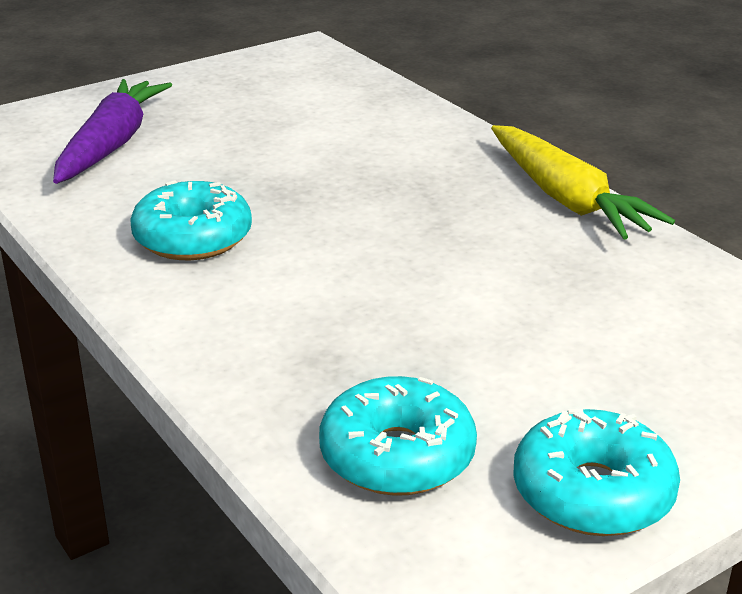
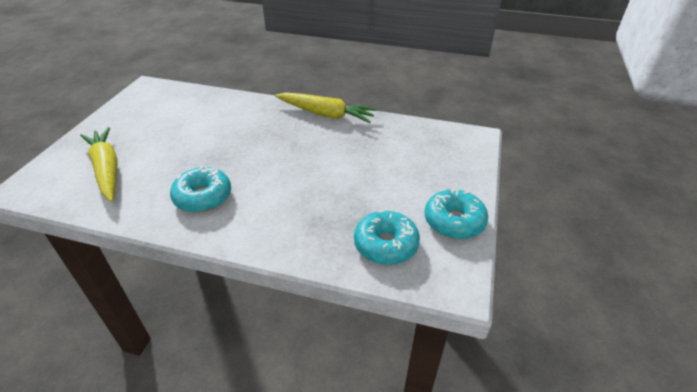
camera: 40 degrees left, 10 degrees up
purple carrot [53,79,172,184] -> yellow carrot [80,127,118,202]

